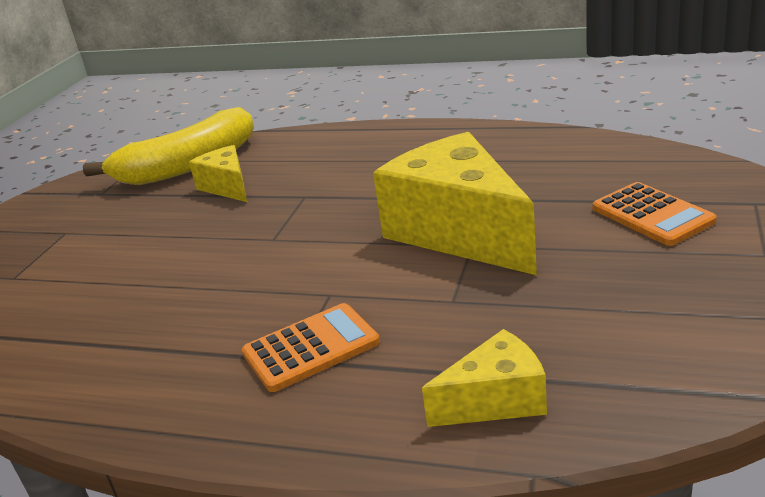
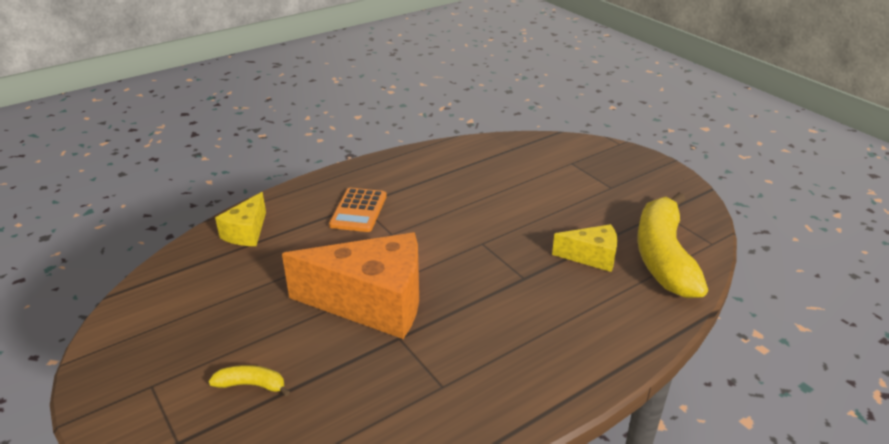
camera: 125 degrees right, 5 degrees up
yellow cheese [373,132,537,275] -> orange cheese [282,233,419,339]
orange calculator [593,182,717,246] -> yellow banana [208,365,290,396]

